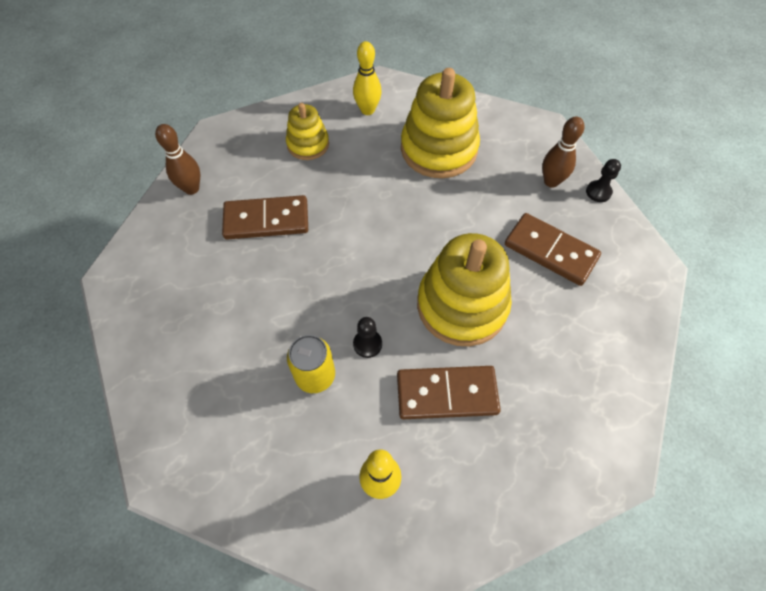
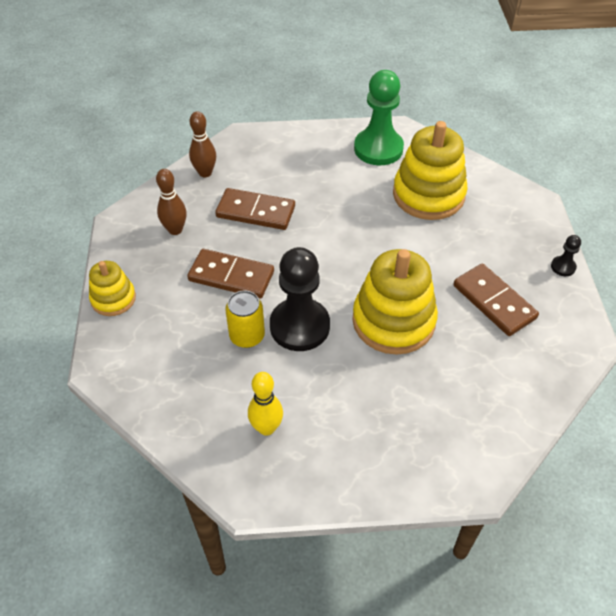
camera: 20 degrees right, 10 degrees down
yellow stacking toy [286,103,329,160] -> yellow stacking toy moved to [89,261,136,316]
yellow bowling pin [353,41,382,115] -> green pawn [354,70,404,165]
black pawn [353,317,382,358] -> black pawn [270,247,330,351], size x2.34
brown domino [397,366,501,419] -> brown domino moved to [188,249,274,299]
brown bowling pin [542,117,584,188] -> brown bowling pin moved to [156,169,187,235]

